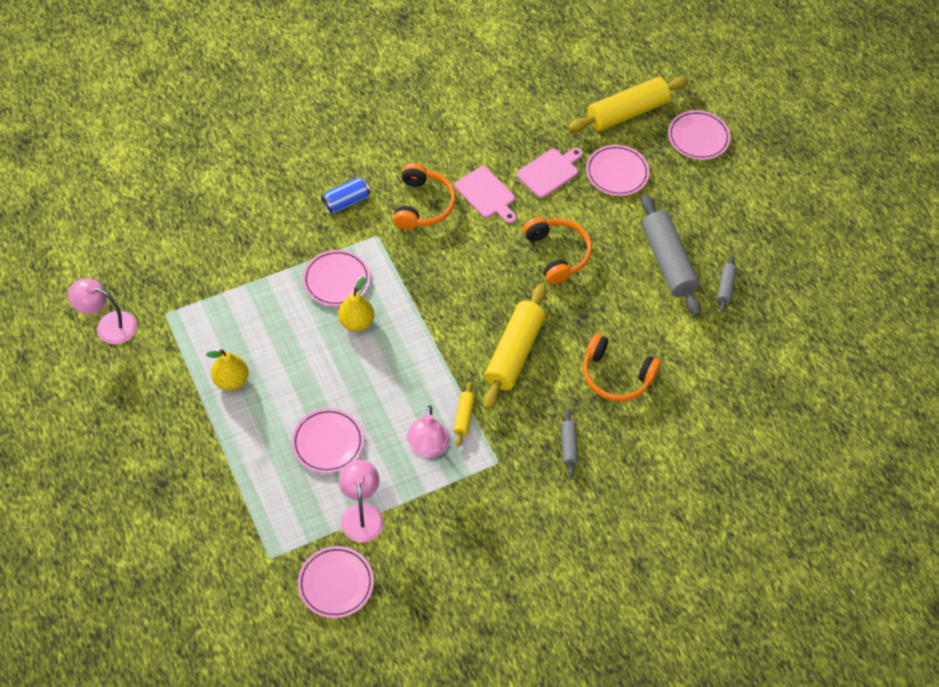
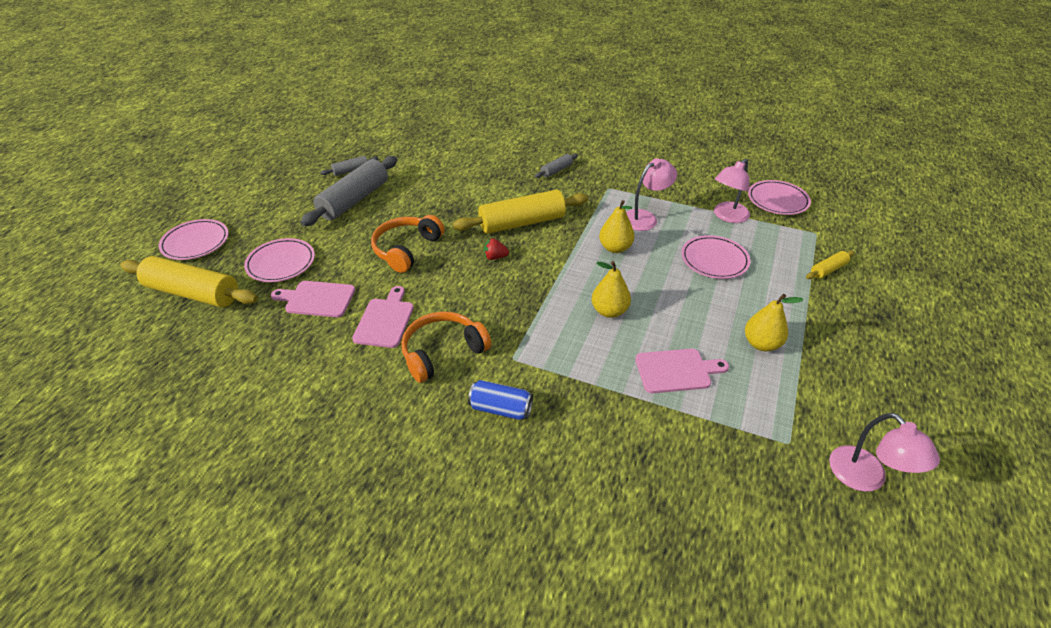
camera: 130 degrees left, 15 degrees down
pink plate [303,250,370,306] -> none
yellow rolling pin [454,381,475,447] -> yellow rolling pin moved to [806,251,855,279]
orange headphones [583,334,661,402] -> none
none -> red strawberry [484,238,509,260]
none -> yellow pear [599,200,635,253]
none -> pink cutting board [635,349,729,393]

